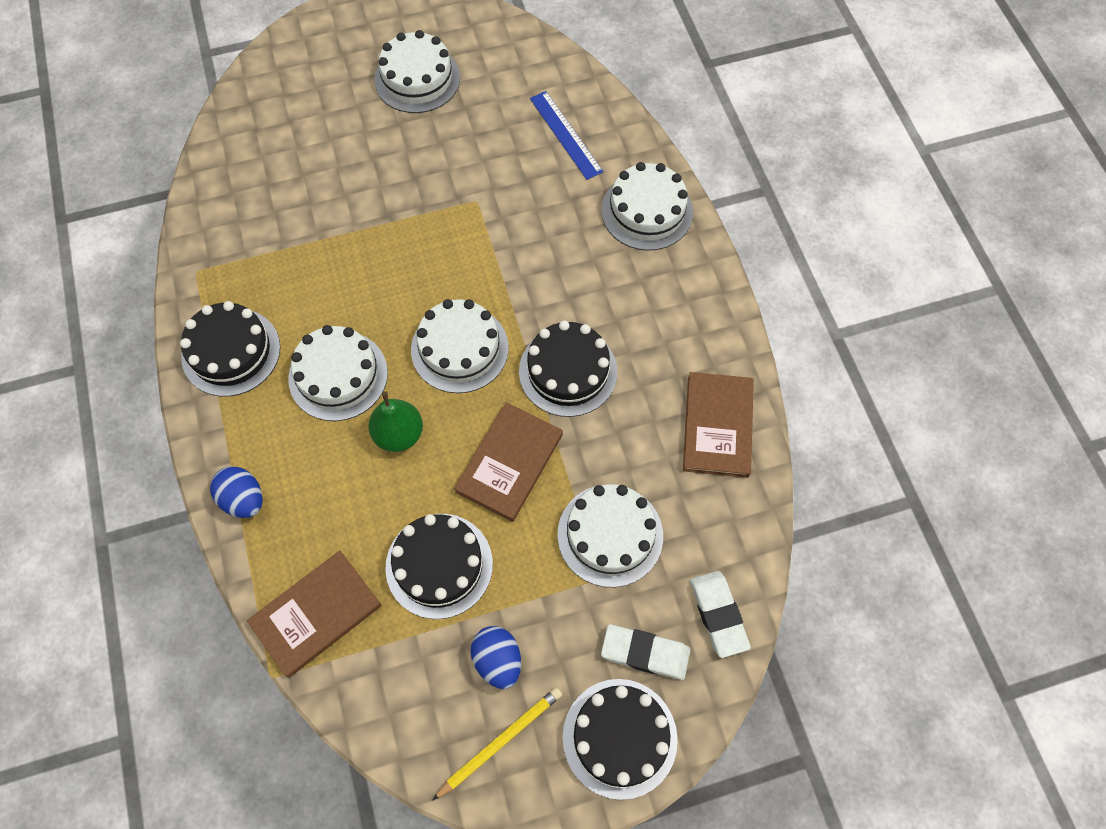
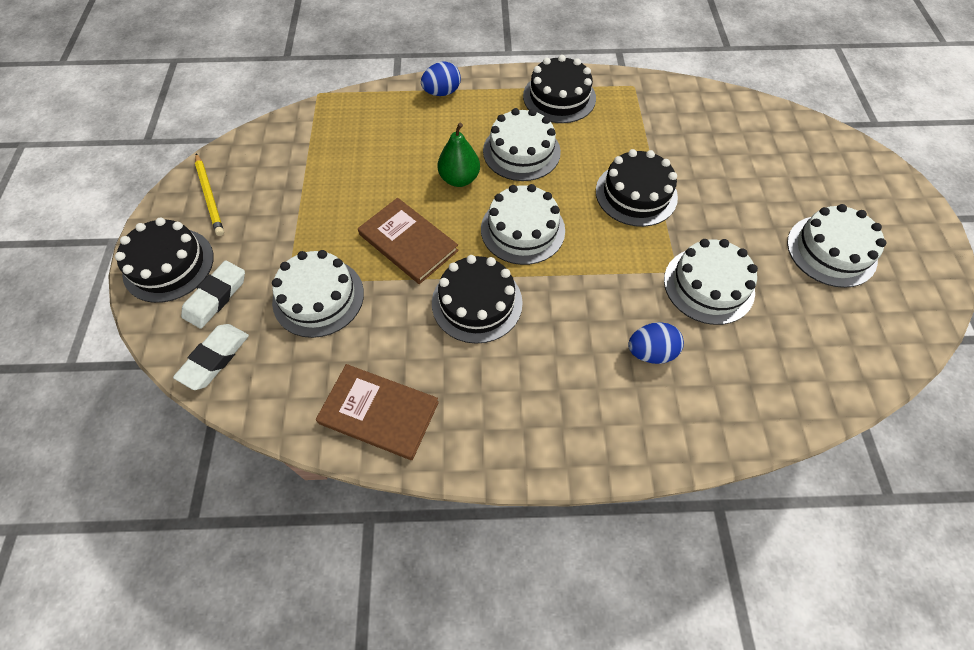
camera: 105 degrees right, 5 degrees down
brown book [247,551,382,678] -> none
black cake [385,514,493,619] -> black cake moved to [596,149,678,227]
blue egg [470,626,521,689] -> blue egg moved to [628,322,684,364]
blue ruler [530,91,603,180] -> none
white cake [601,162,693,251] -> white cake moved to [664,239,758,325]
white eraser [690,571,751,658] -> white eraser turned 60 degrees counterclockwise [173,324,249,390]

